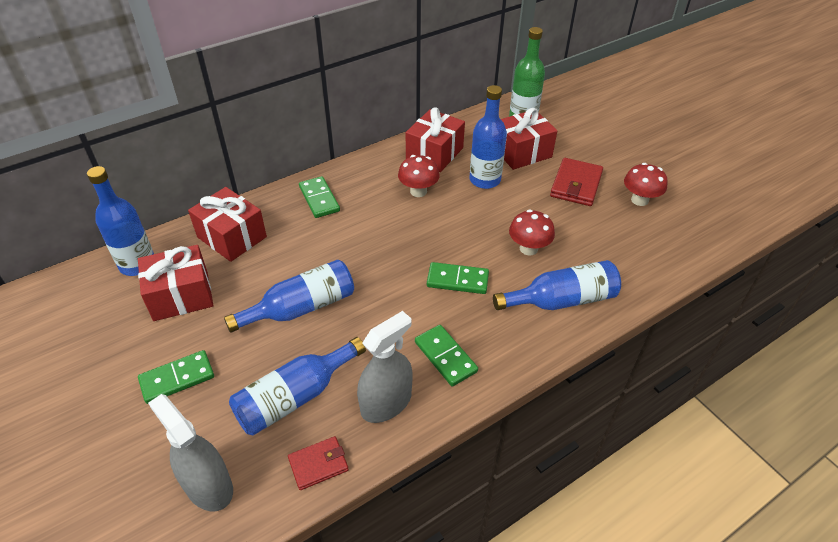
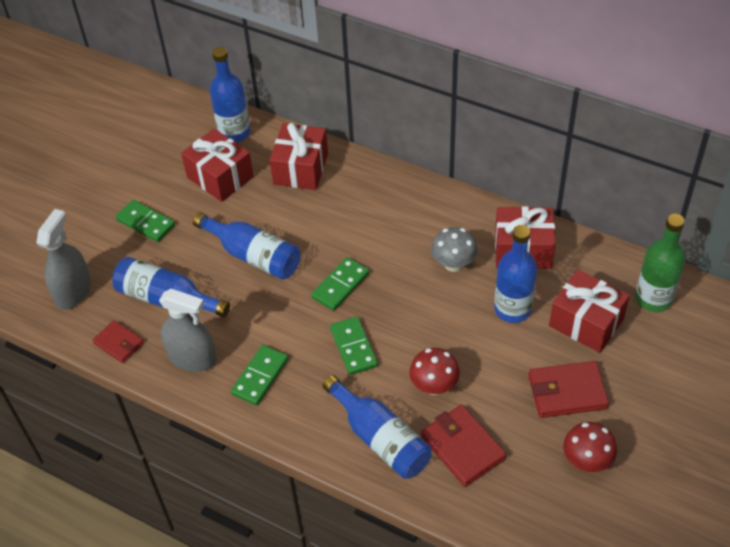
camera: 65 degrees right, 5 degrees up
green domino [299,176,340,218] -> green domino moved to [311,257,369,311]
red mushroom [398,155,440,197] -> grey mushroom [431,227,478,272]
none -> red wallet [421,405,506,487]

